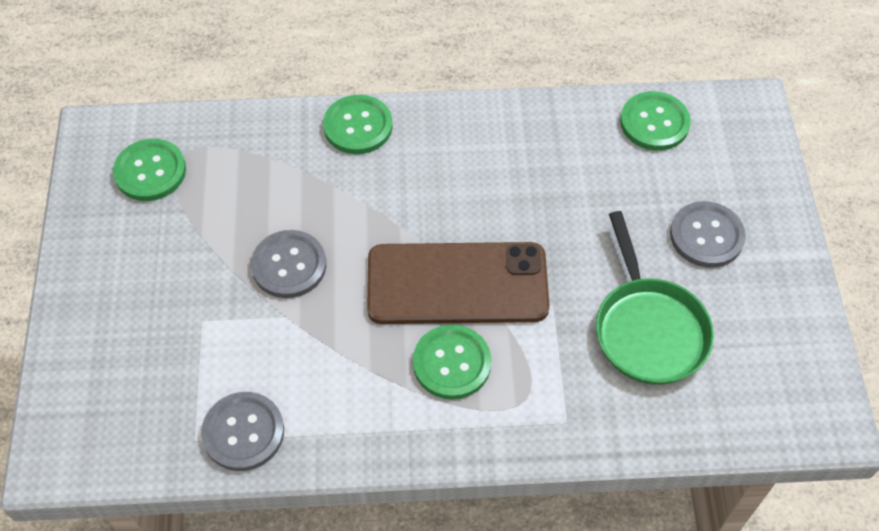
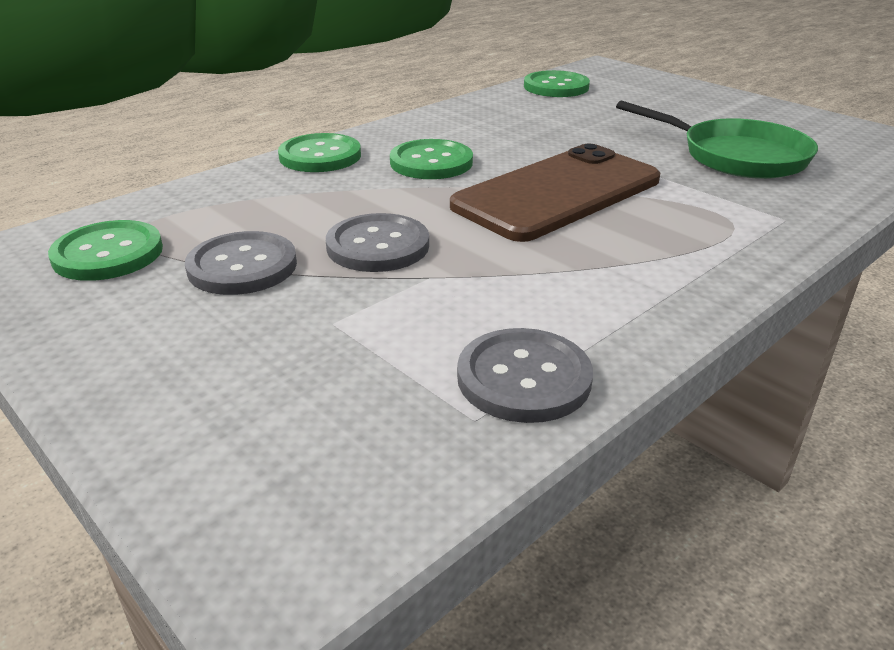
camera: 40 degrees left, 25 degrees down
green button [413,325,492,399] -> green button moved to [390,139,473,179]
grey button [670,201,746,268] -> grey button moved to [185,231,297,295]

